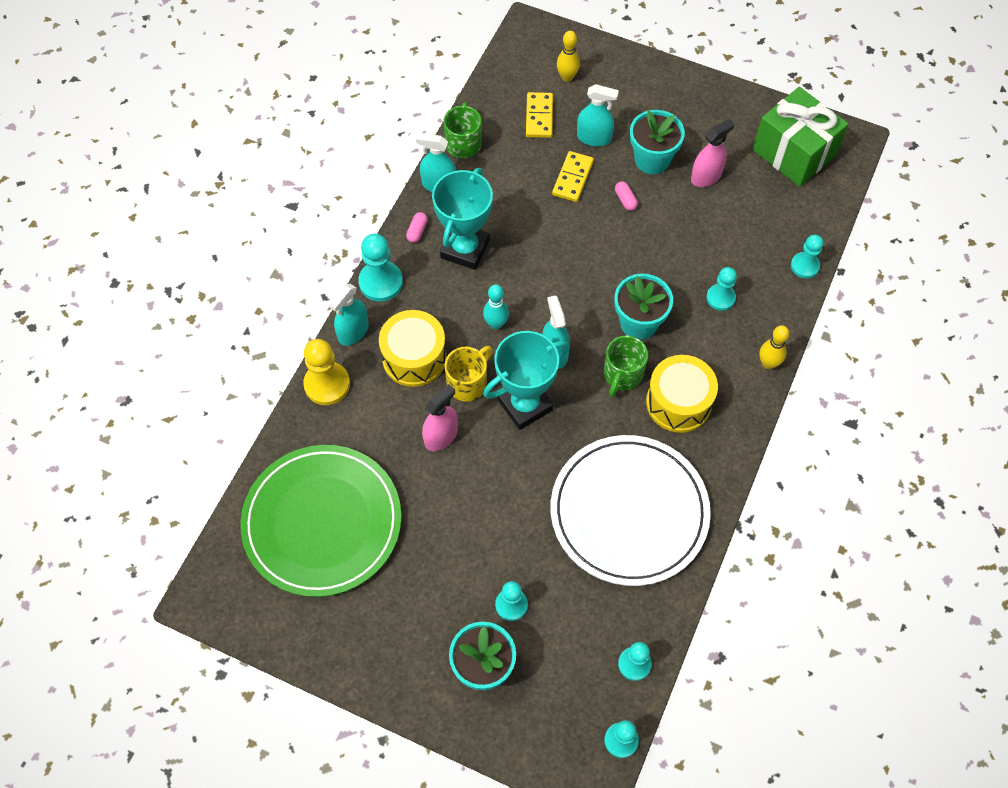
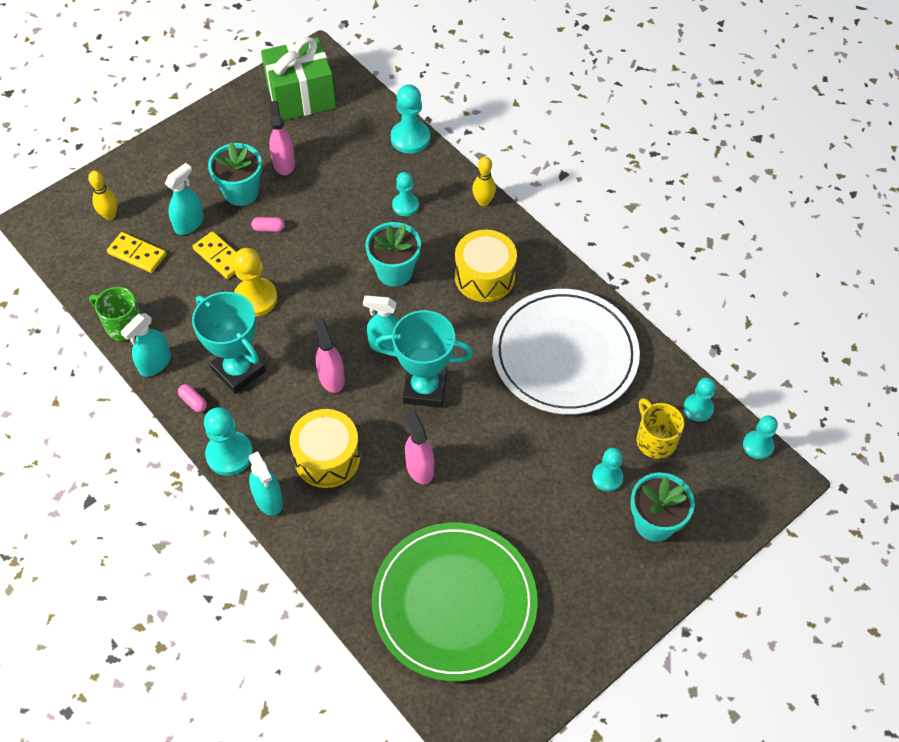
camera: 65 degrees left, 5 degrees down
yellow pawn [303,339,350,405] -> yellow pawn moved to [233,248,277,317]
yellow mug [445,346,492,402] -> yellow mug moved to [637,398,684,459]
turquoise bowling pin [483,284,509,329] -> pink spray bottle [314,318,345,393]
turquoise trophy [483,331,569,430] -> turquoise trophy turned 75 degrees counterclockwise [375,310,473,408]
green mug [604,336,648,397] -> none
turquoise pawn [791,234,823,278] -> turquoise pawn [391,84,430,154], size x1.53

